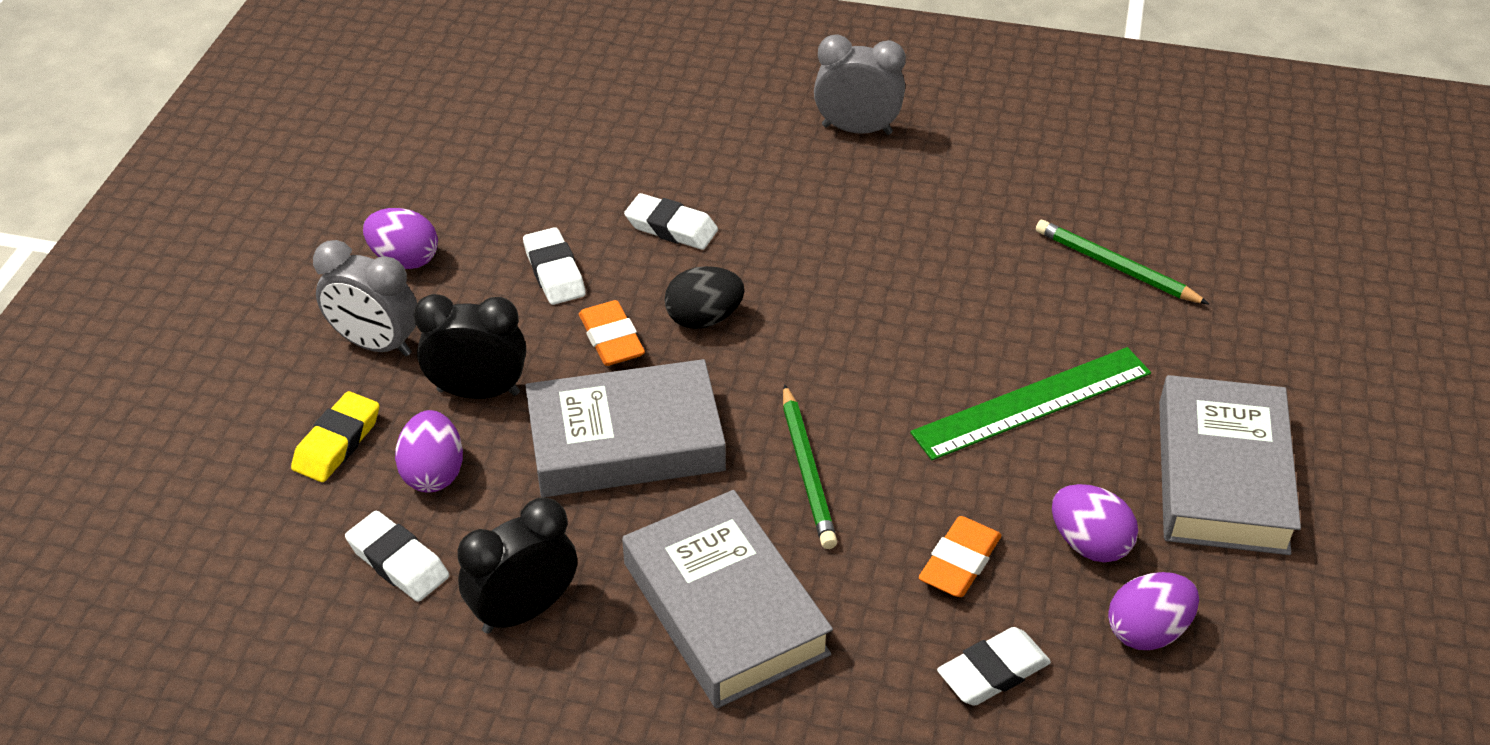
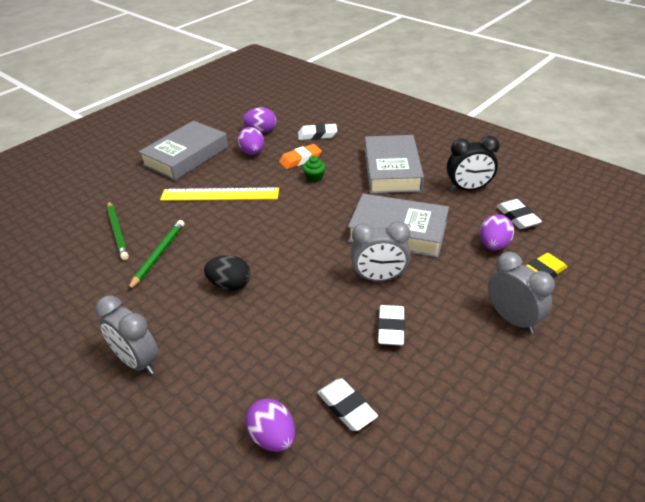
camera: 150 degrees left, 5 degrees down
purple egg [363,208,438,269] -> purple egg moved to [245,398,295,452]
black clock [414,294,526,399] -> none
orange eraser [579,300,645,366] -> grey clock [351,221,410,282]
white eraser [624,193,718,250] -> white eraser moved to [317,378,378,431]
black egg [664,266,744,329] -> black egg moved to [204,255,251,290]
green pencil [783,384,837,549] -> green pencil moved to [128,220,185,290]
green ruler [910,347,1151,460] -> yellow ruler [160,188,279,201]
none -> green cupcake [303,156,326,182]

